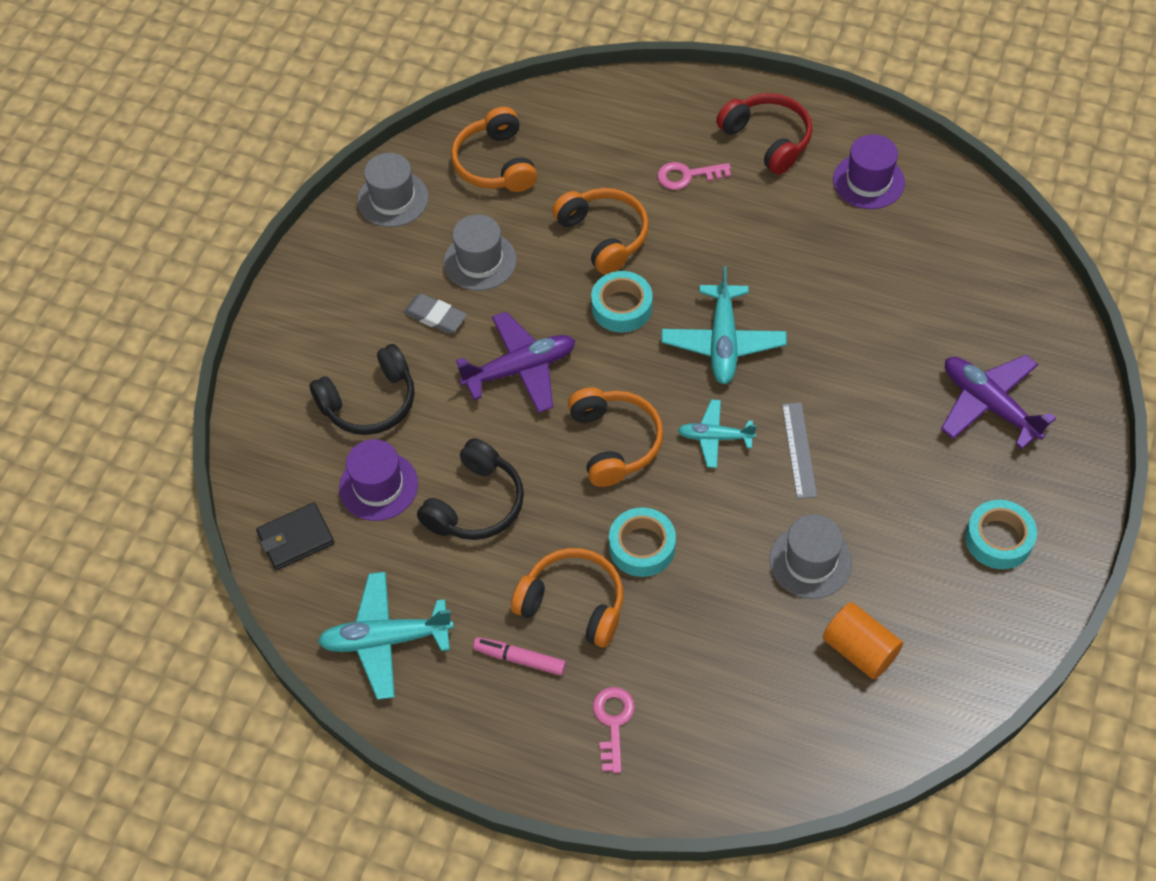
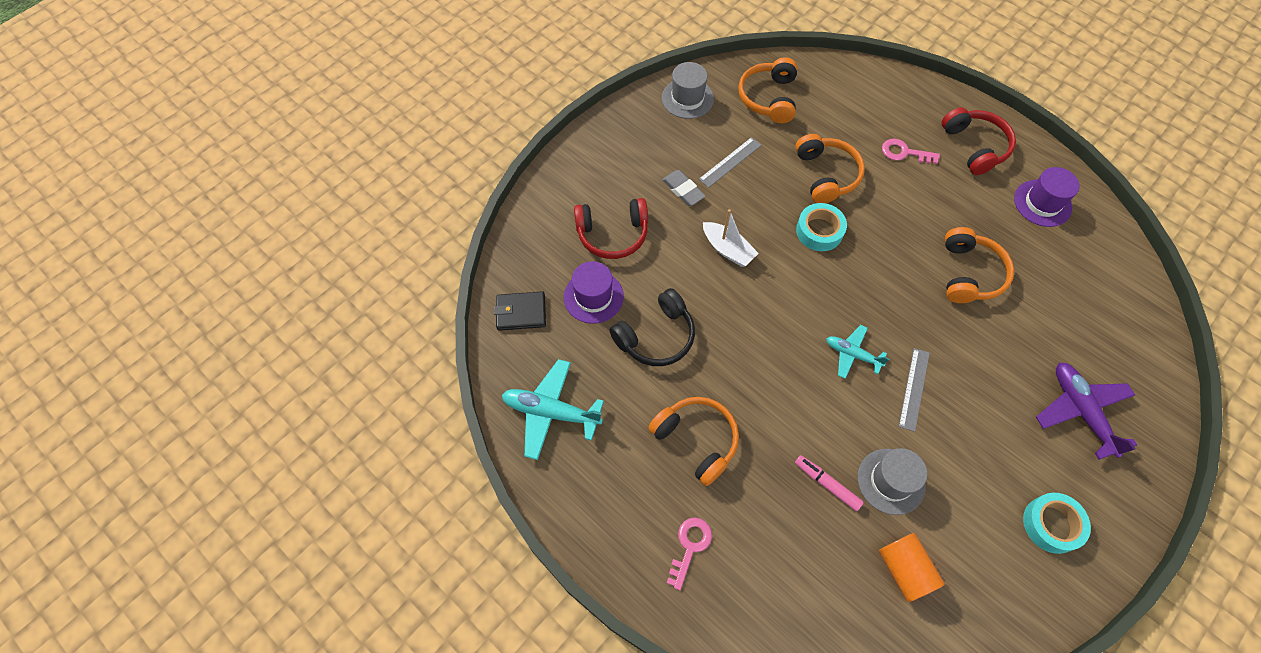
camera: 20 degrees right, 5 degrees up
black headphones [310,344,415,435] -> red headphones [574,198,648,259]
grey hat [444,214,517,291] -> grey ruler [699,137,761,188]
purple plane [456,312,575,413] -> white boat [703,209,759,267]
pink marker [473,637,566,676] -> pink marker moved to [795,455,864,511]
orange headphones [568,387,663,487] -> orange headphones moved to [945,227,1014,303]
turquoise tape [609,507,676,577] -> none
turquoise plane [661,266,787,384] -> none

